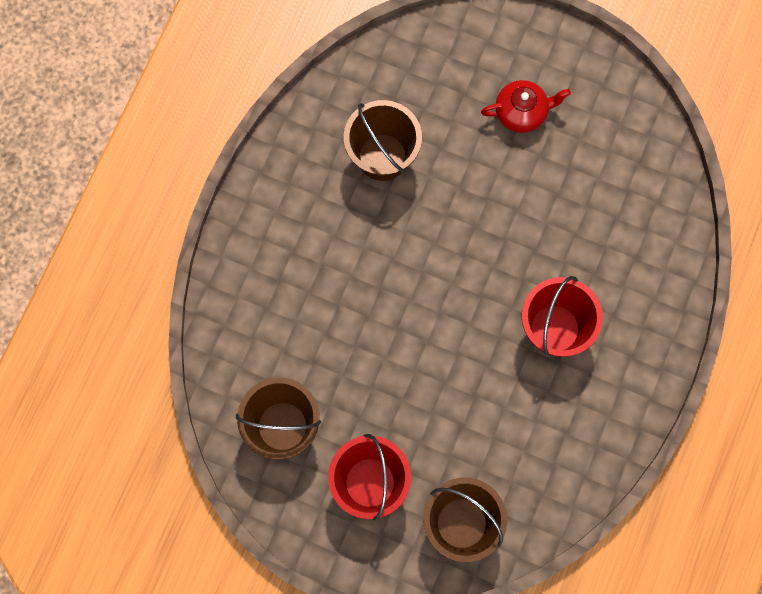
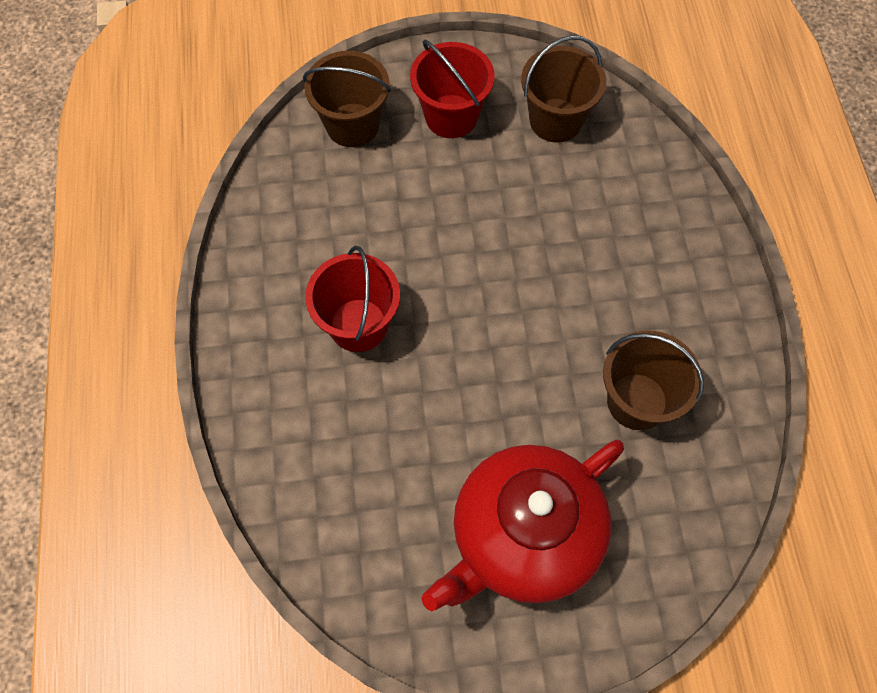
camera: 150 degrees right, 10 degrees down
red teapot [481,80,571,133] -> red teapot [422,440,624,611], size x2.18

